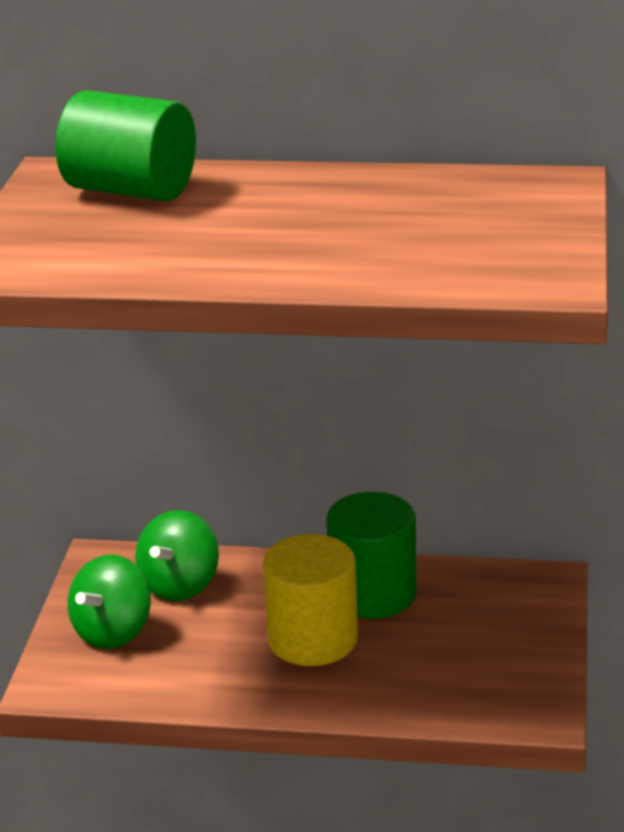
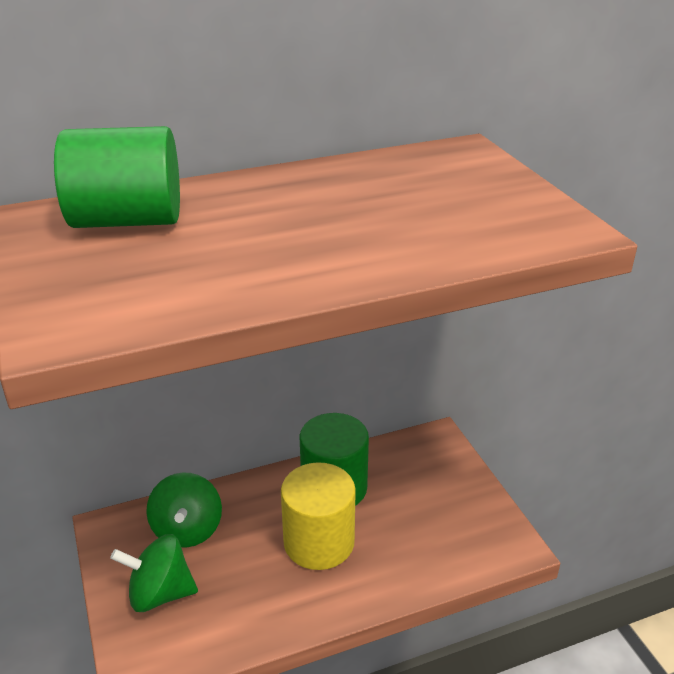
camera: 30 degrees left, 5 degrees up
green spinning top [68,555,151,649] -> green spinning top turned 90 degrees clockwise [110,534,198,612]

